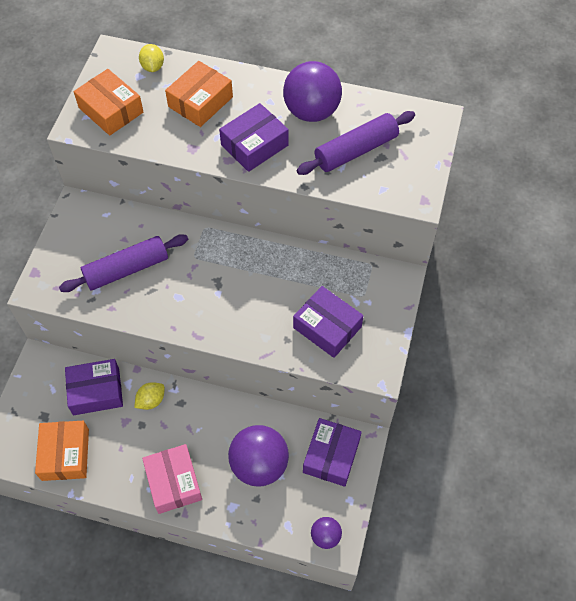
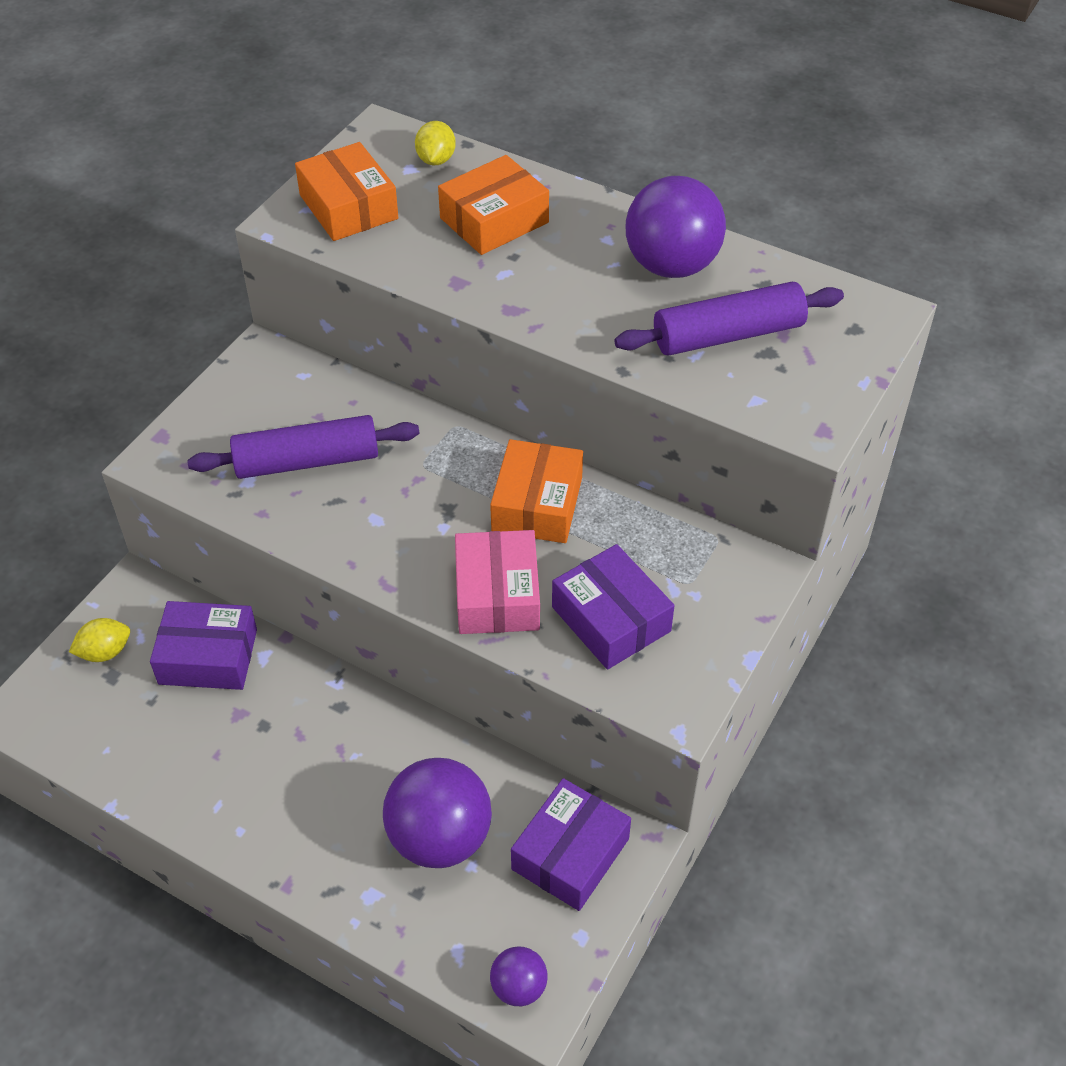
camera: 15 degrees right, 10 degrees down
orange box [35,421,89,481] -> orange box moved to [490,439,583,543]
yellow lemon [134,382,165,410] -> yellow lemon moved to [69,618,130,662]
pink box [142,444,202,514] -> pink box moved to [455,530,540,634]
purple box [219,103,289,172] -> none

